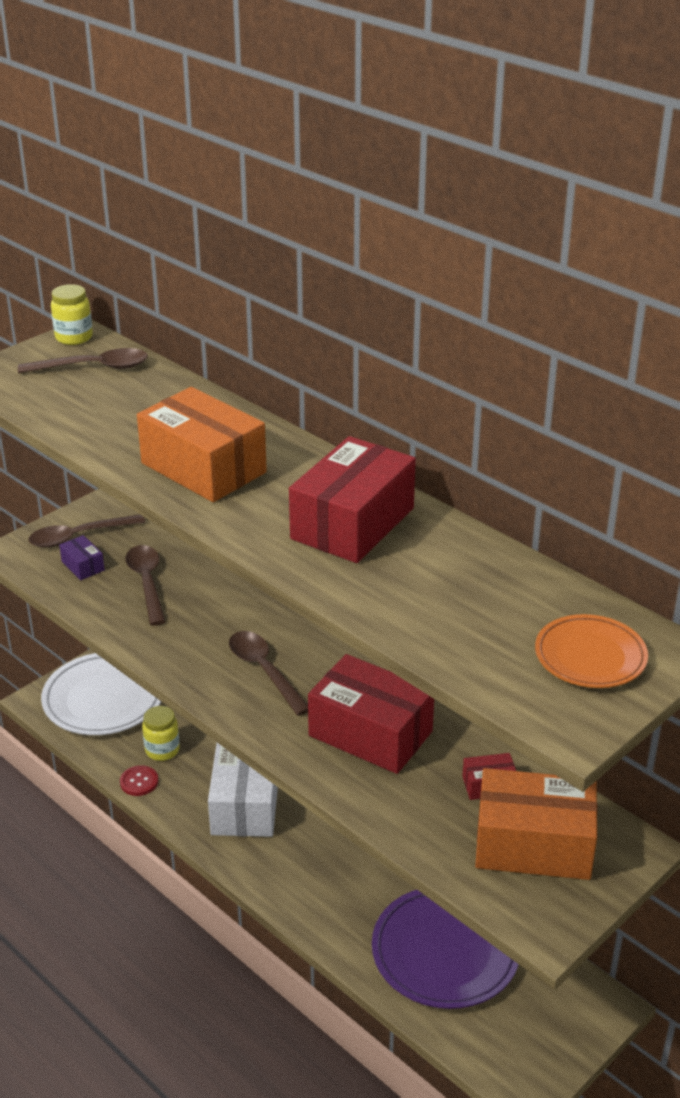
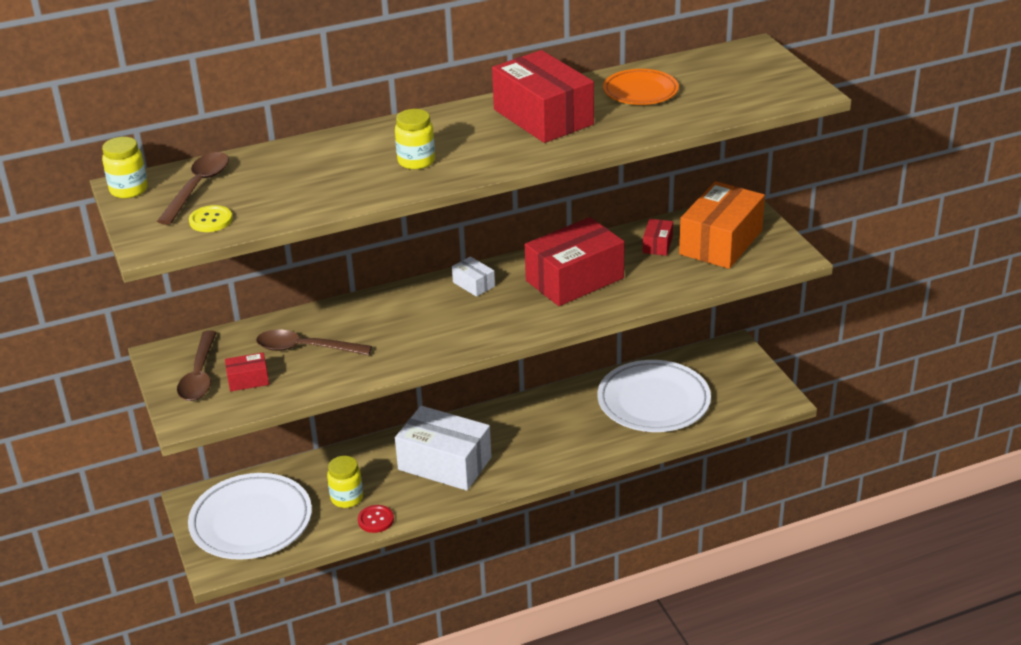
camera: 65 degrees left, 0 degrees up
purple box [59,535,105,580] -> red box [225,352,269,392]
orange box [137,387,267,502] -> yellow jar [395,109,435,169]
brown spoon [229,631,308,716] -> none
purple plate [372,890,519,1009] -> white plate [597,360,711,432]
orange plate [535,614,648,688] -> orange plate moved to [603,69,679,105]
none -> yellow button [189,205,232,232]
none -> white box [452,256,495,297]

